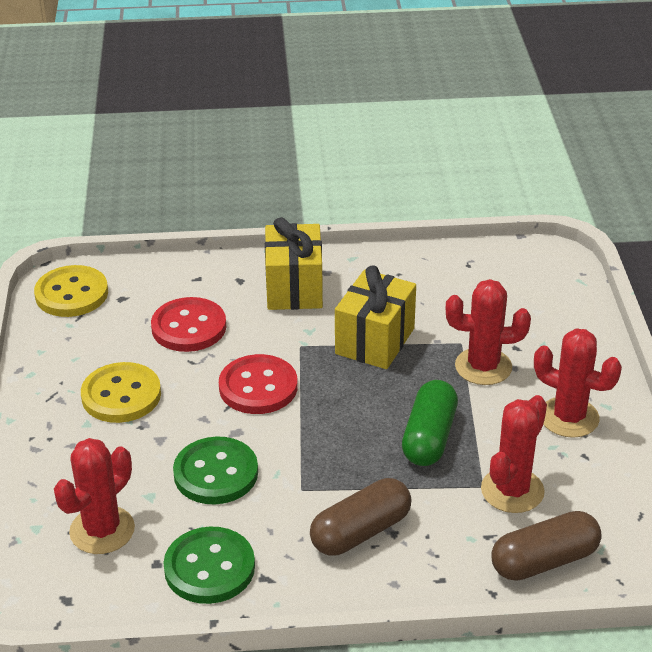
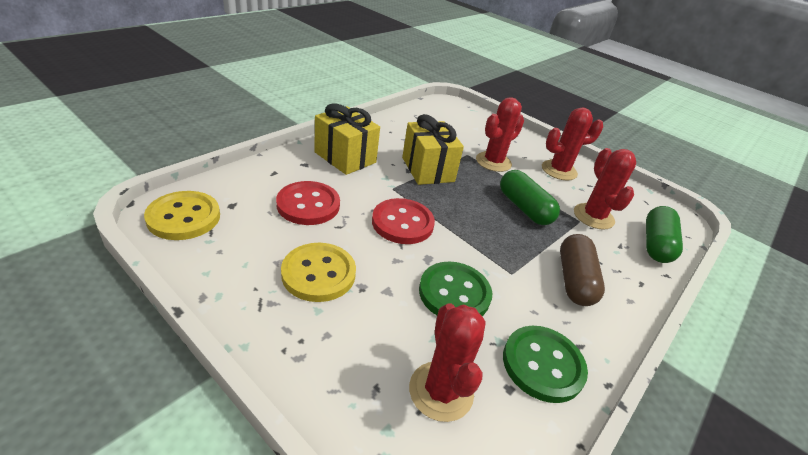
camera: 50 degrees left, 0 degrees up
brown capsule [491,511,602,581] -> green capsule [646,206,683,263]

